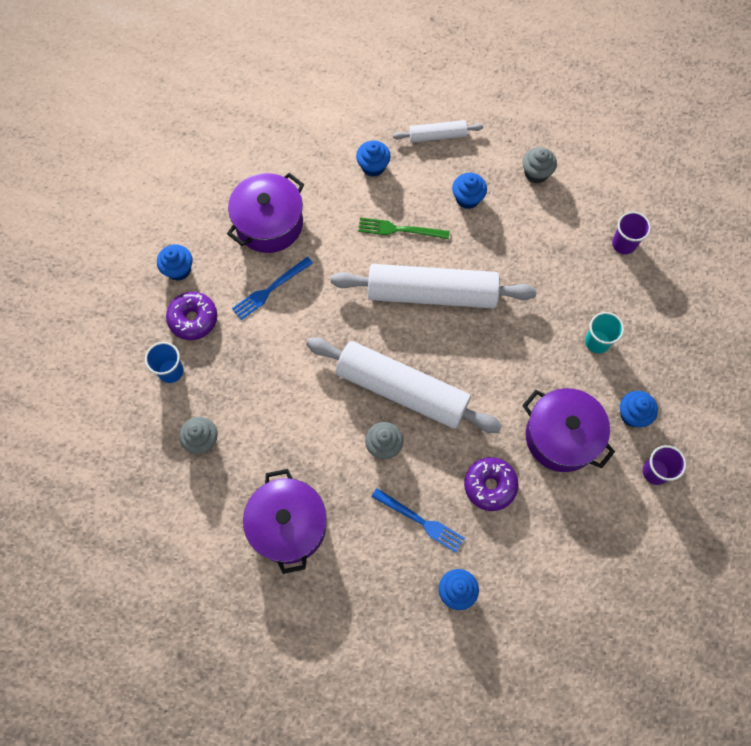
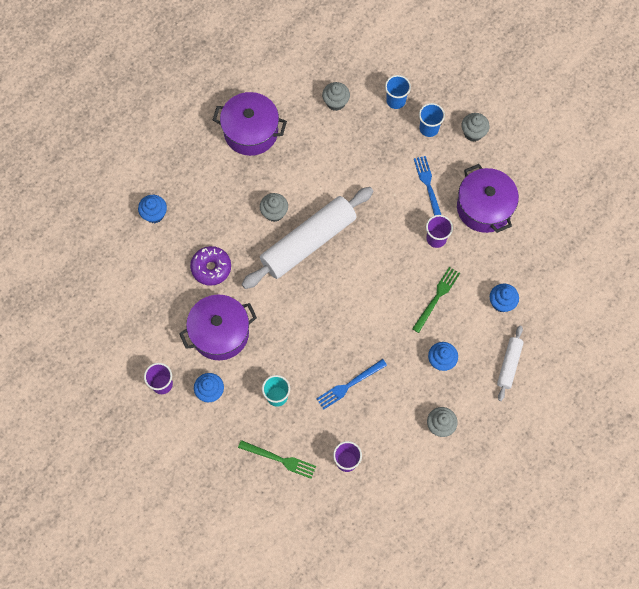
camera: 115 degrees right, 0 degrees up
blue cupcake [157,244,193,281] -> grey cupcake [461,113,490,142]
purple donut [166,292,217,340] -> blue cup [419,103,445,137]
white rolling pin [331,264,536,308] -> none
blue fork [372,489,465,553] -> blue fork moved to [317,359,387,410]
none -> green fork [238,440,316,479]
none -> purple cup [426,215,453,248]

